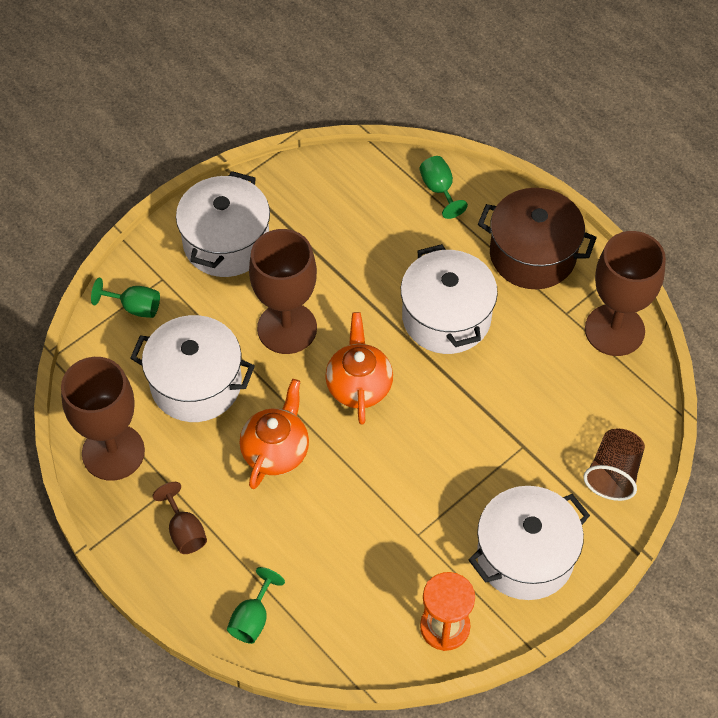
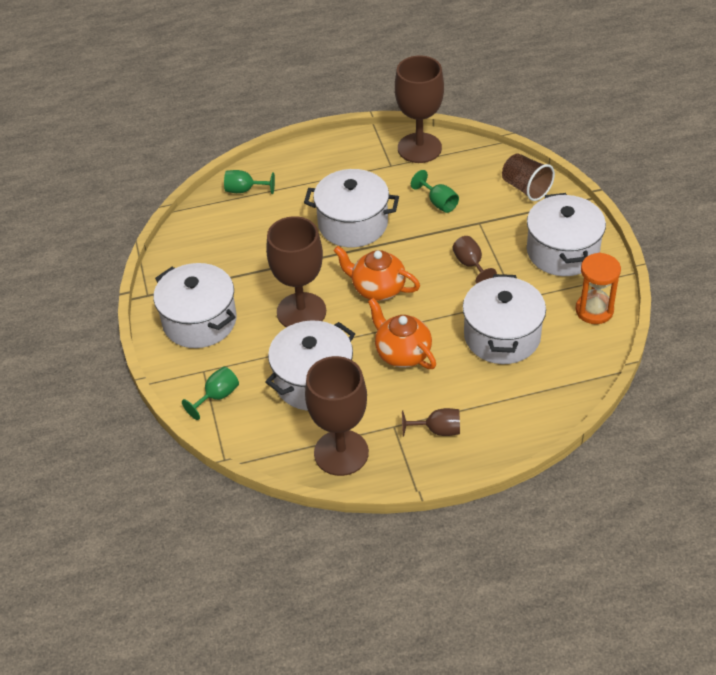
camera: 60 degrees left, 10 degrees down
green goblet [227,567,285,644] -> green goblet moved to [411,170,459,213]
brown pot [478,188,597,289] -> none
none -> brown goblet [452,236,497,284]
none -> white pot [463,274,546,364]

